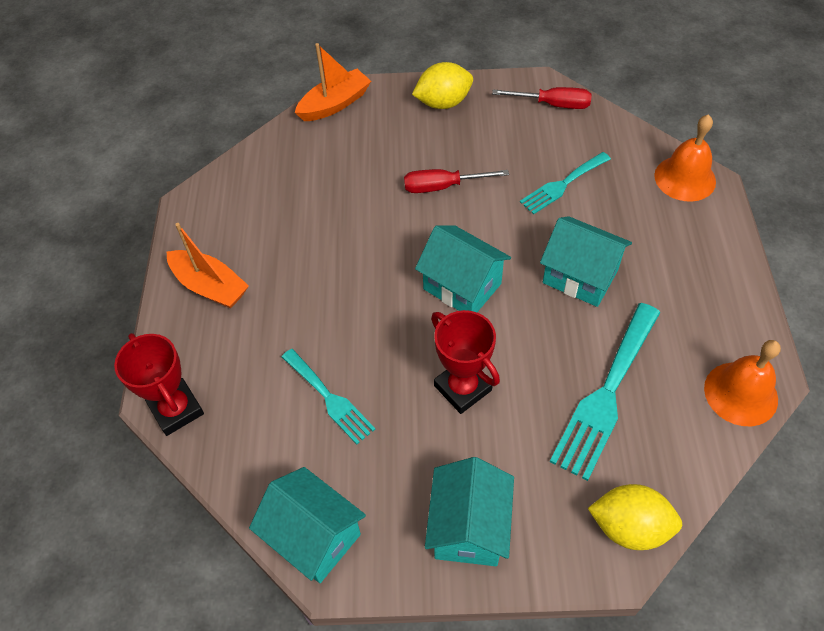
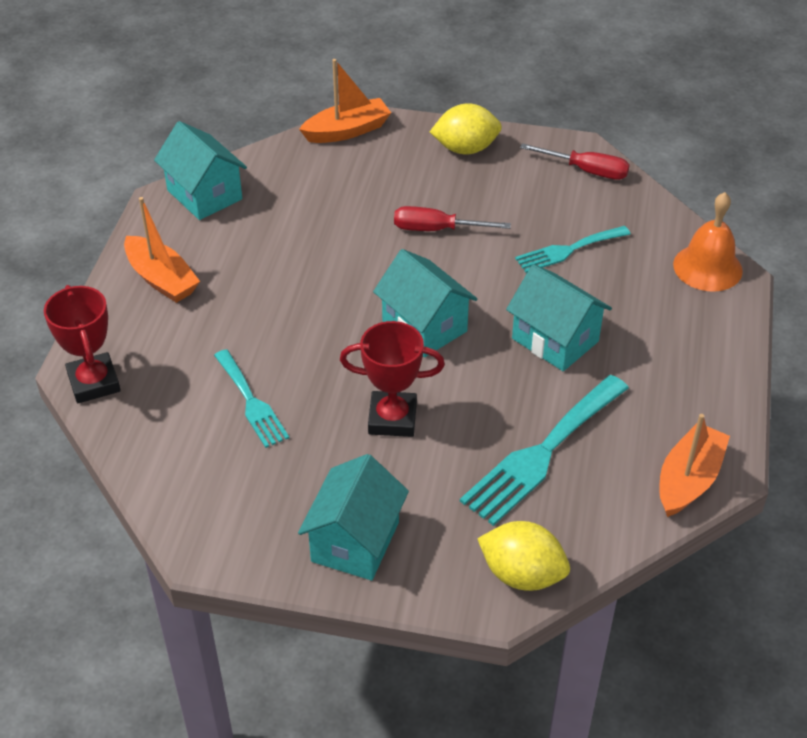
camera: 10 degrees right, 10 degrees down
turquoise house [249,467,366,583] -> turquoise house moved to [154,121,247,220]
red trophy [431,310,500,414] -> red trophy turned 60 degrees counterclockwise [340,321,445,437]
orange bell [704,340,781,426] -> orange boat [659,414,730,517]

